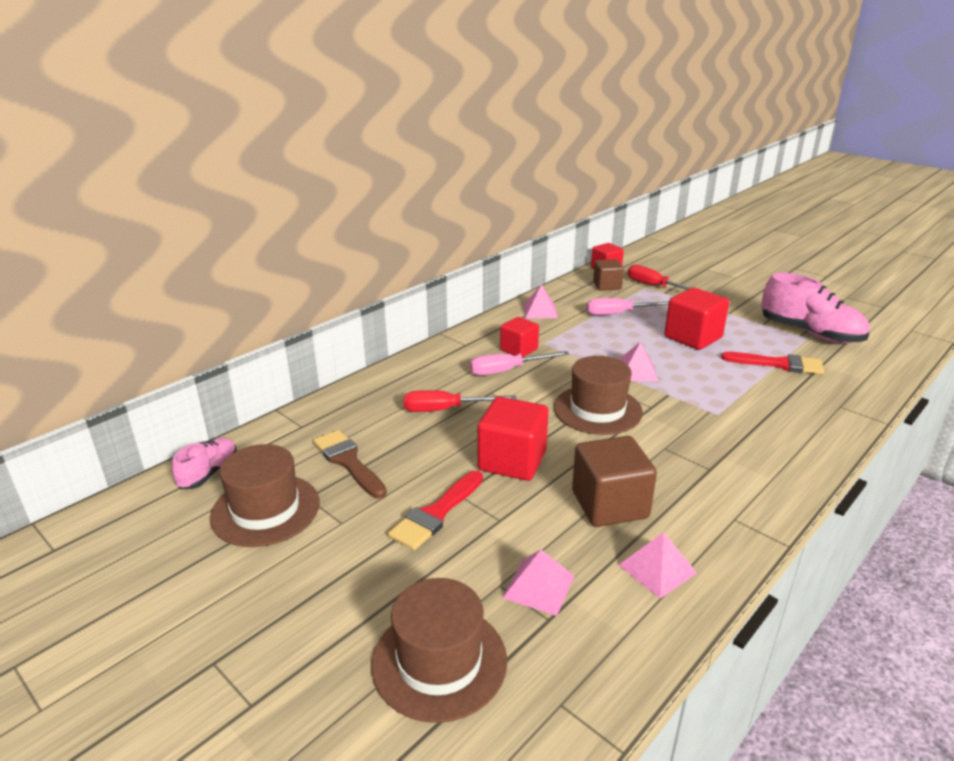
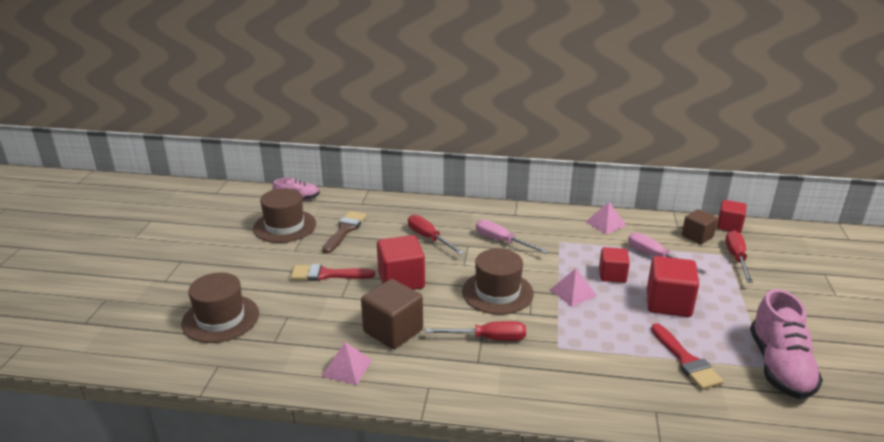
camera: 55 degrees right, 0 degrees up
red cube [500,317,539,358] -> red cube moved to [599,247,630,283]
pink pyramid [502,550,574,616] -> none
none -> red screwdriver [425,321,526,341]

